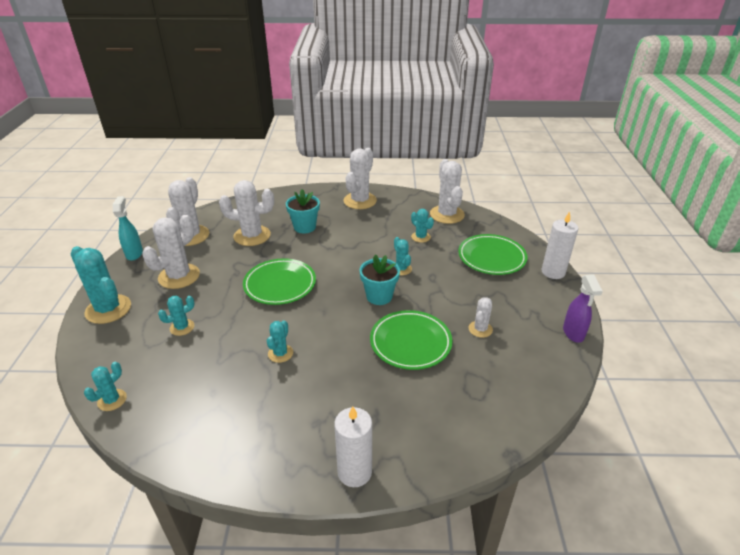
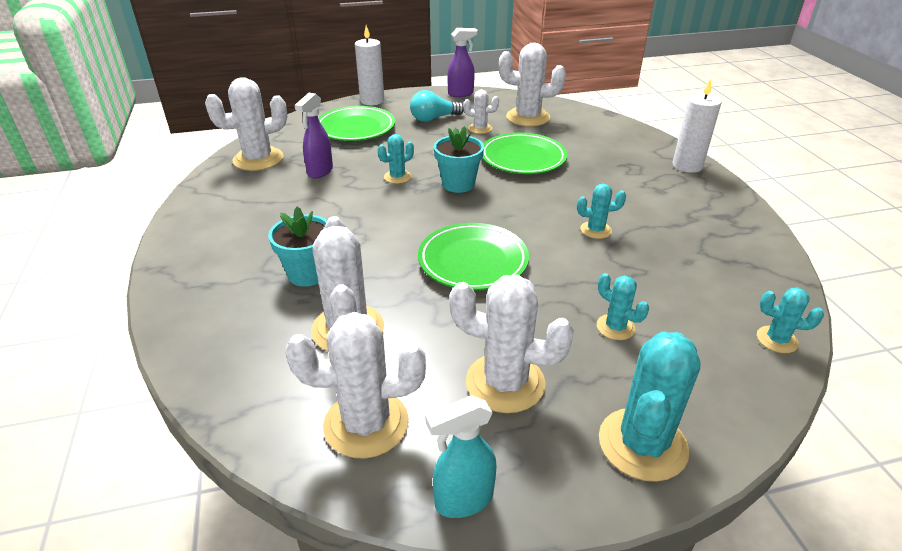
camera: 105 degrees left, 0 degrees up
white cactus [343,148,377,209] -> white cactus moved to [499,43,566,127]
turquoise cactus [411,209,434,243] -> purple spray bottle [295,93,333,179]
none -> turquoise light bulb [410,90,464,122]

